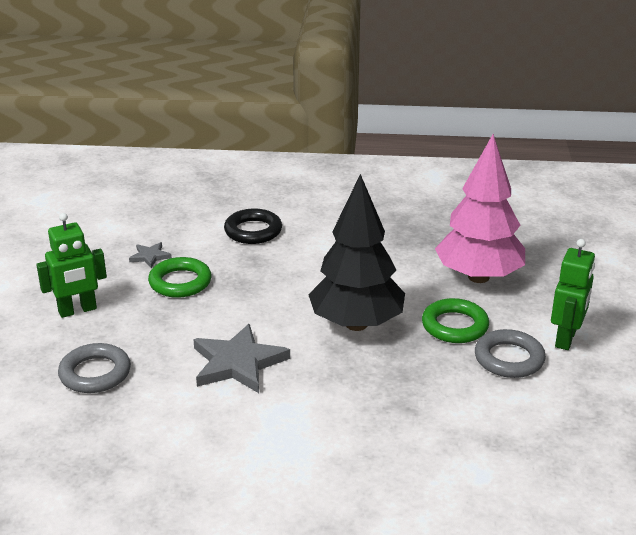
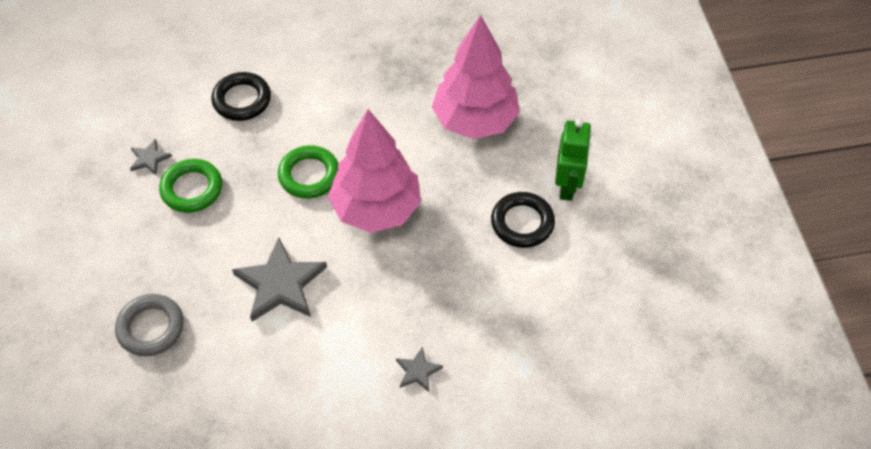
camera: 15 degrees left, 25 degrees up
green robot [36,213,107,318] -> none
black tree [308,174,405,331] -> pink tree [328,109,421,233]
green ring [422,298,489,343] -> green ring moved to [278,145,339,199]
grey ring [475,329,546,378] -> black ring [491,192,555,248]
none -> grey star [396,347,443,392]

